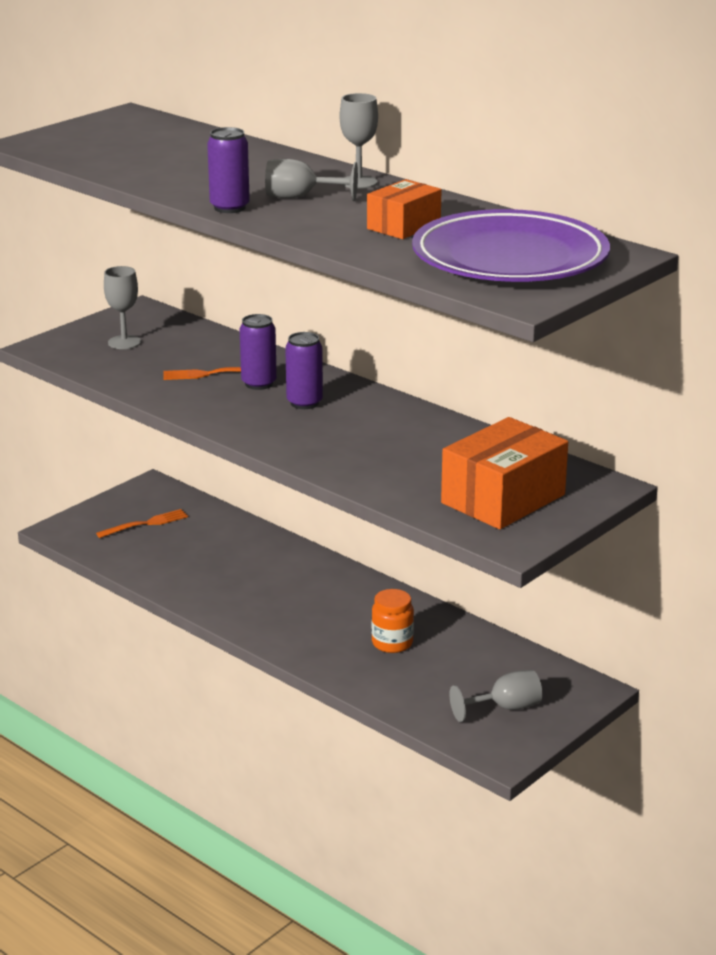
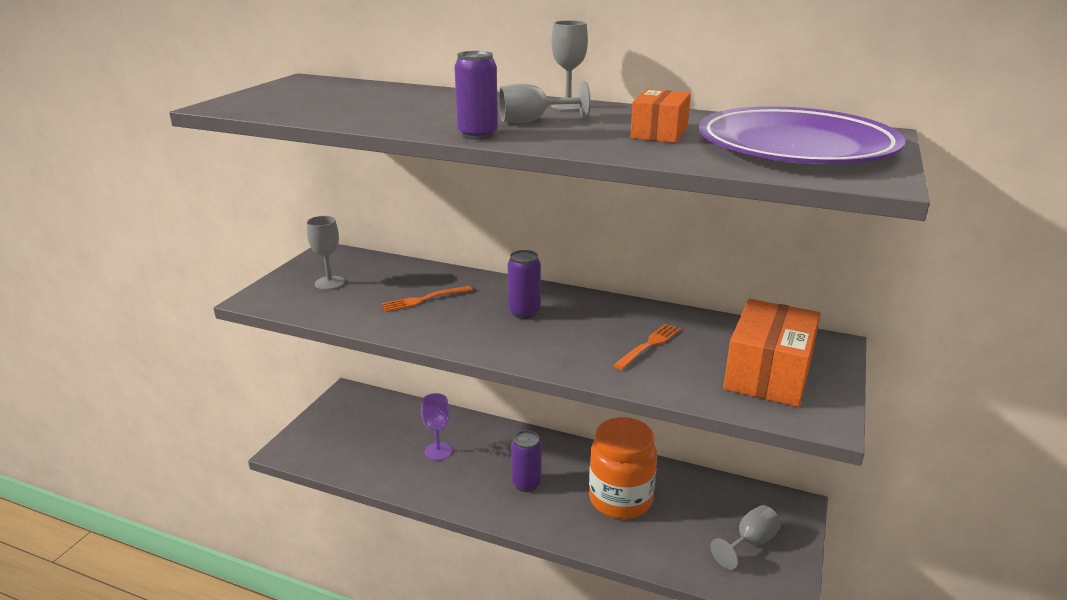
camera: 20 degrees left, 0 degrees up
orange fork [96,509,188,538] -> orange fork moved to [613,324,681,370]
purple can [240,314,277,390] -> purple can moved to [511,430,542,492]
orange jar [372,589,414,653] -> orange jar [589,417,657,519], size x1.82
none -> purple goblet [421,393,452,461]

